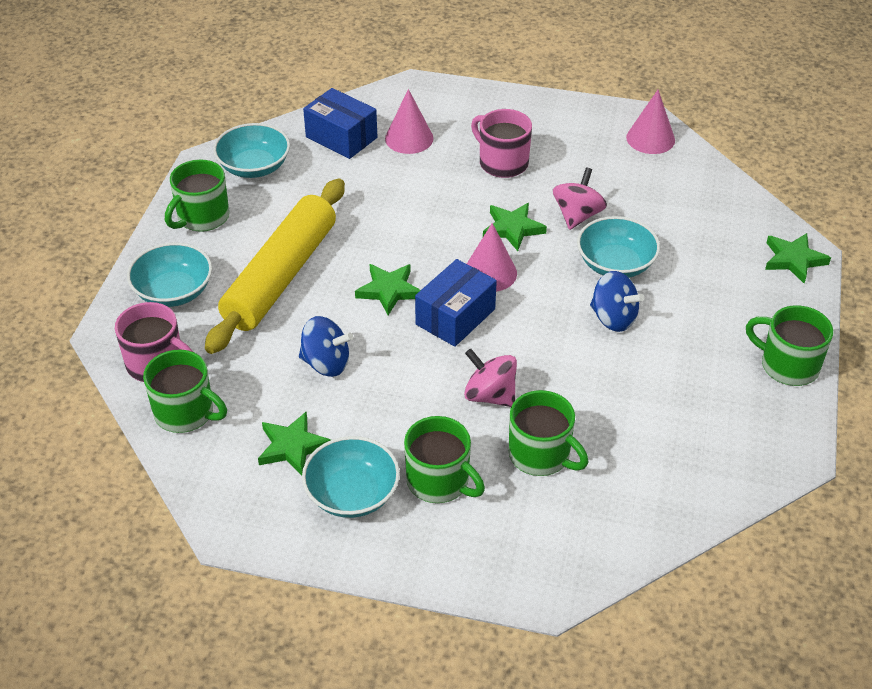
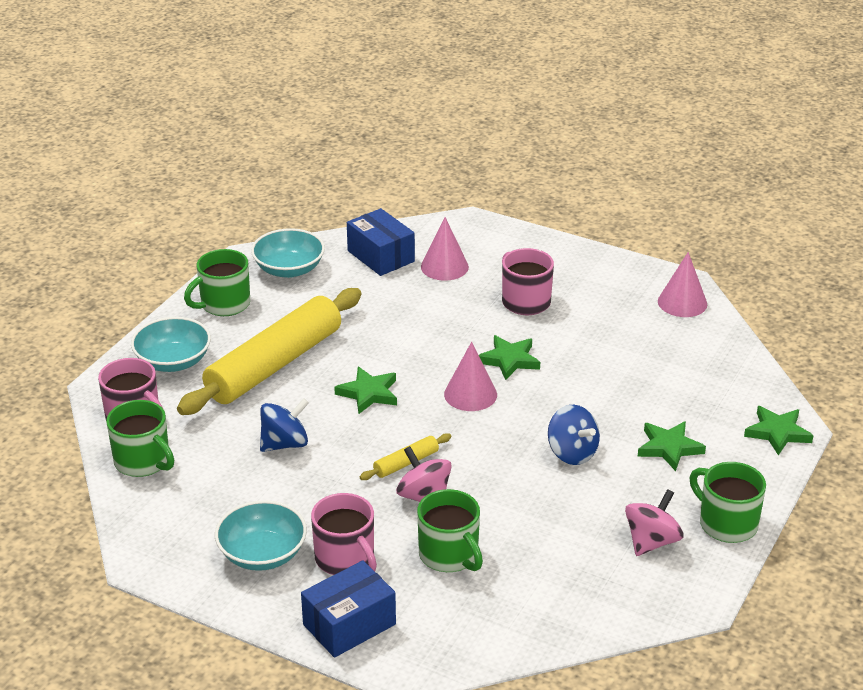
camera: 15 degrees right, 10 degrees down
green star [258,411,331,476] -> green star moved to [638,421,706,471]
blue spinning top [299,316,353,377] -> blue spinning top turned 60 degrees counterclockwise [260,398,309,452]
green mug [404,416,485,503] -> pink mug [311,493,377,575]
blue box [415,259,497,347] -> blue box moved to [301,560,396,658]
pink spinning top [553,167,607,230] -> pink spinning top moved to [625,489,684,556]
turquoise bowl [577,216,660,278] -> none
none -> yellow rolling pin [360,433,452,480]

